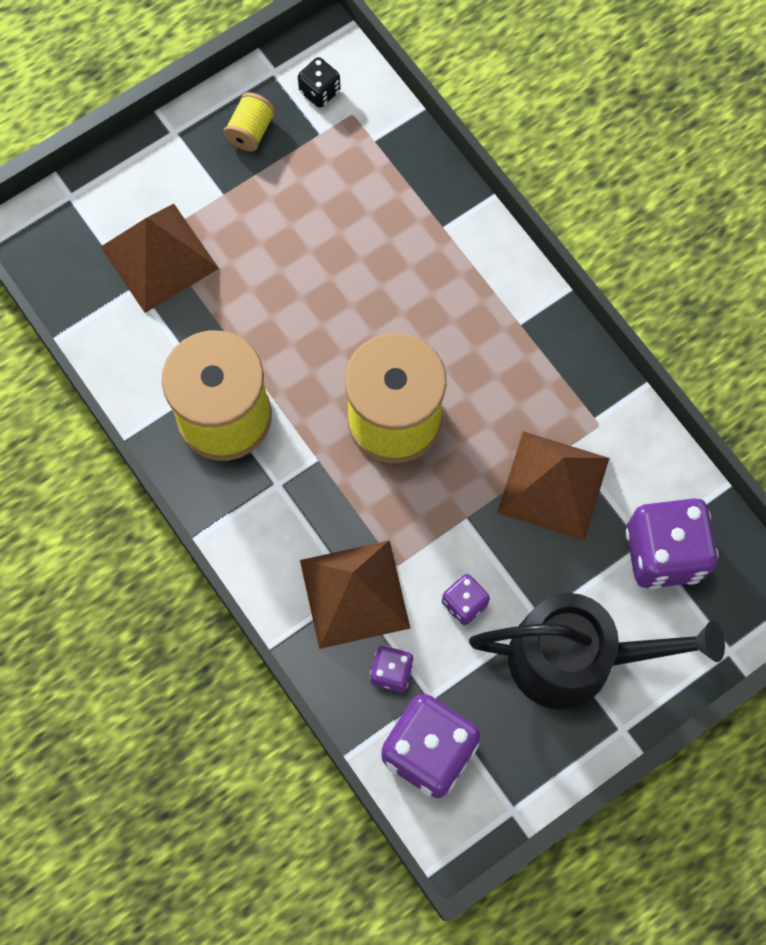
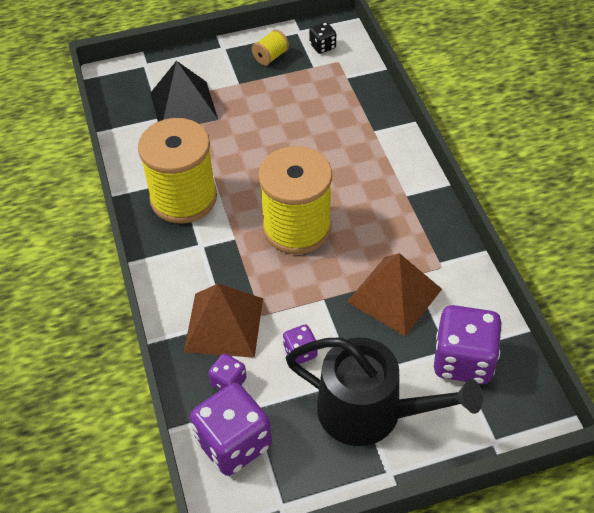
camera: 20 degrees right, 20 degrees down
brown pyramid [101,204,219,313] -> black pyramid [151,61,218,124]

